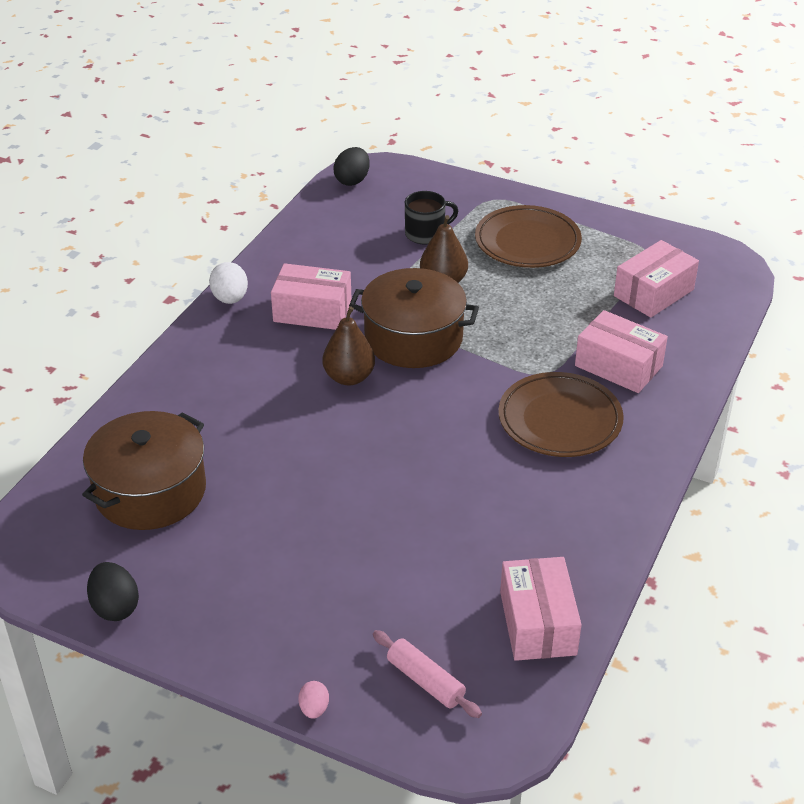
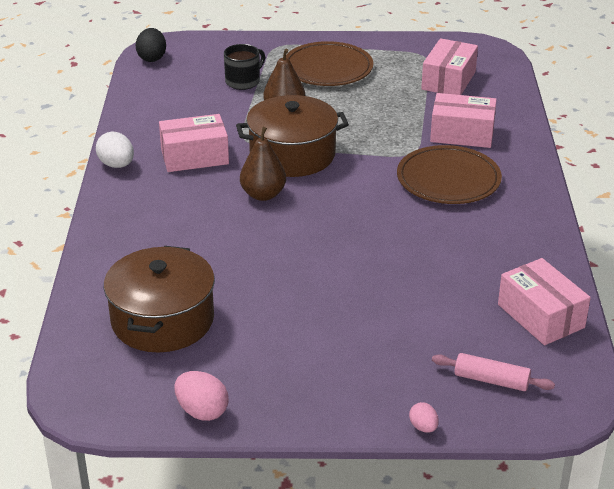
camera: 25 degrees left, 5 degrees down
black egg [87,562,139,621] -> pink egg [174,371,229,421]

